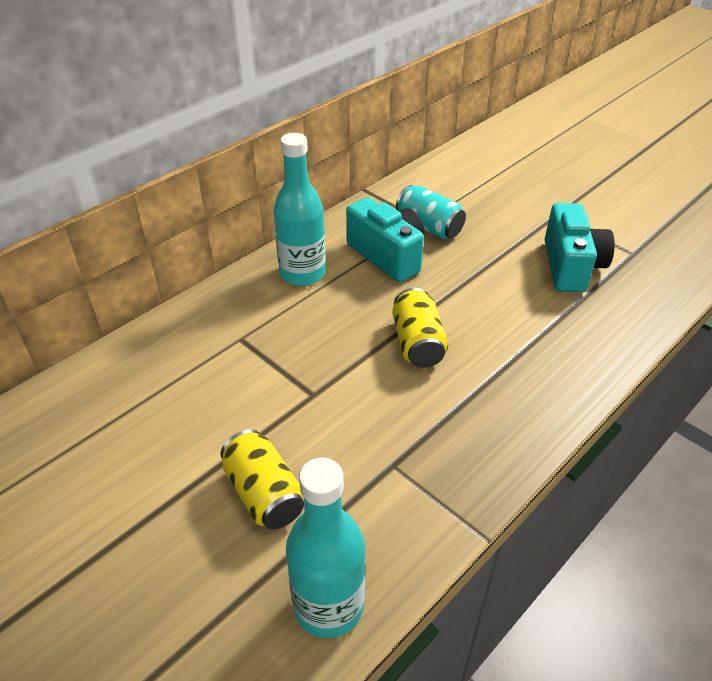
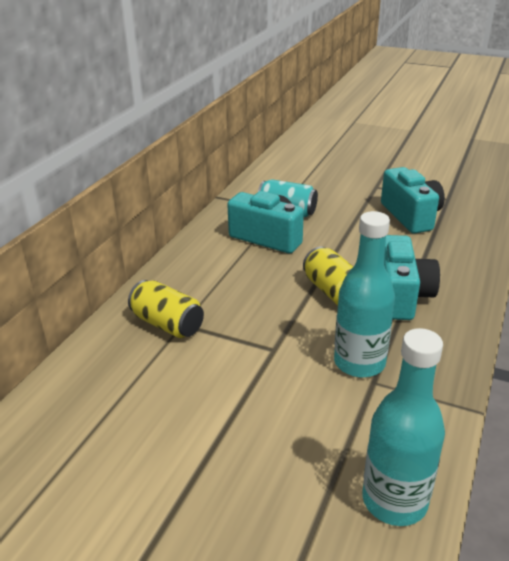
camera: 20 degrees left, 10 degrees down
yellow can [220,429,304,530] -> yellow can moved to [128,280,204,338]
turquoise bottle [274,133,326,286] -> turquoise bottle moved to [334,211,395,378]
none -> turquoise camera [384,235,440,320]

